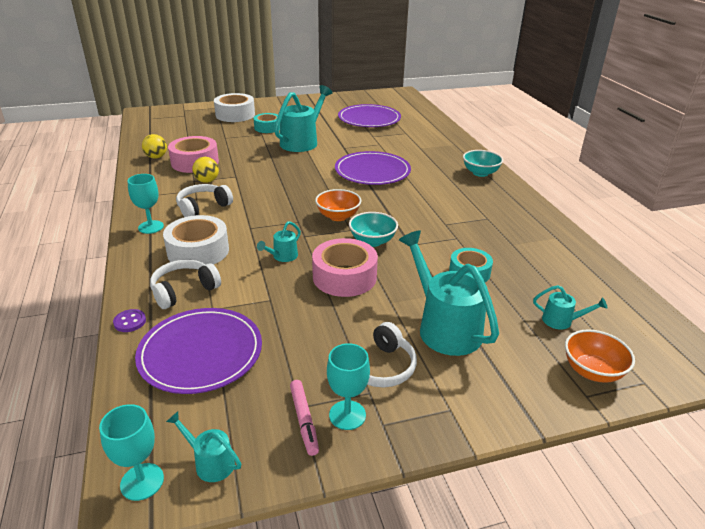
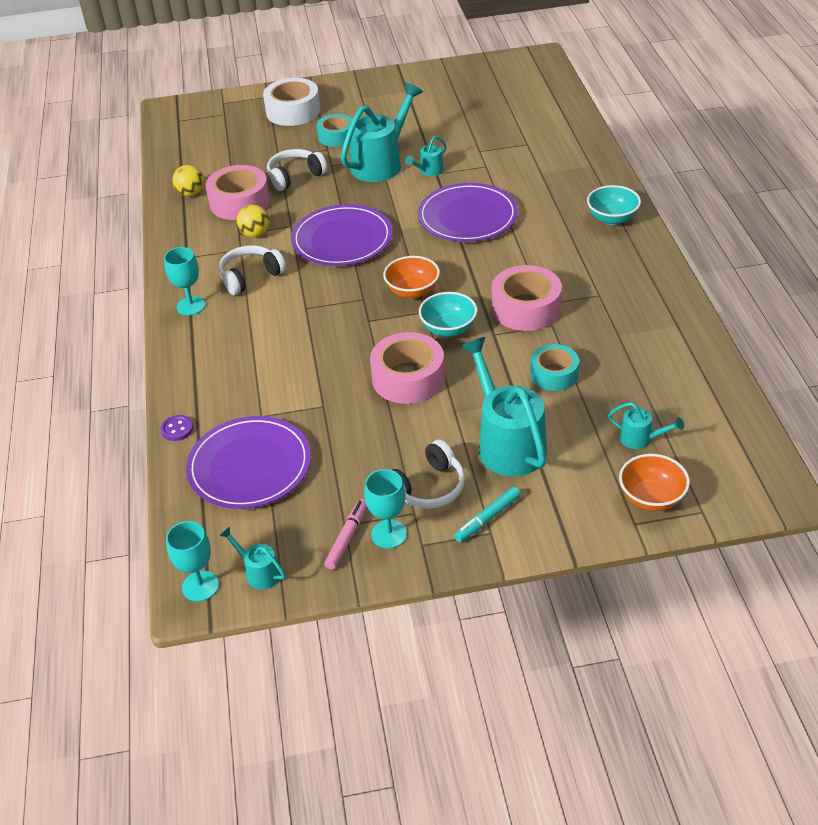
camera: 10 degrees right, 10 degrees up
white headphones [150,260,221,309] -> white headphones moved to [267,149,328,191]
white tape [163,215,229,269] -> none
turquoise watering can [257,221,301,262] -> turquoise watering can moved to [405,136,447,176]
pink marker [290,380,319,456] -> pink marker turned 150 degrees counterclockwise [324,499,367,570]
purple plate [338,104,401,127] -> purple plate moved to [291,204,393,266]
none -> turquoise marker [454,486,521,542]
none -> pink tape [492,265,562,331]

